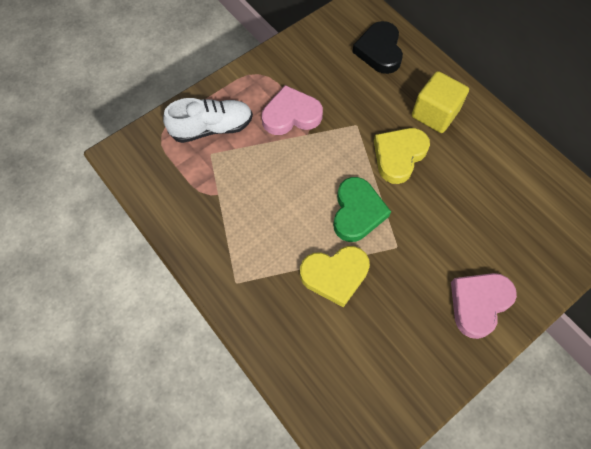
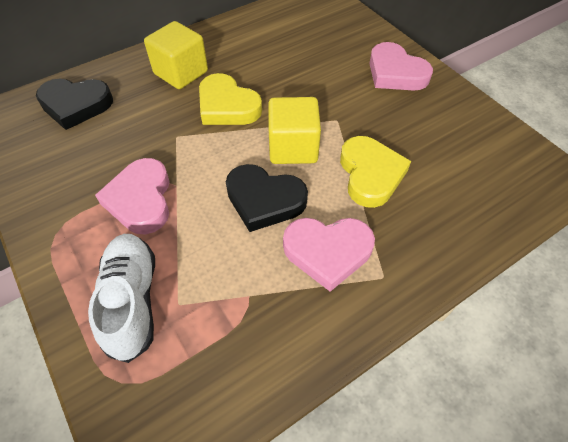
camera: 85 degrees left, 10 degrees down
green heart [333,177,391,242] -> yellow cube [268,97,321,164]
none -> black heart [226,164,308,232]
none -> pink heart [283,218,375,292]

